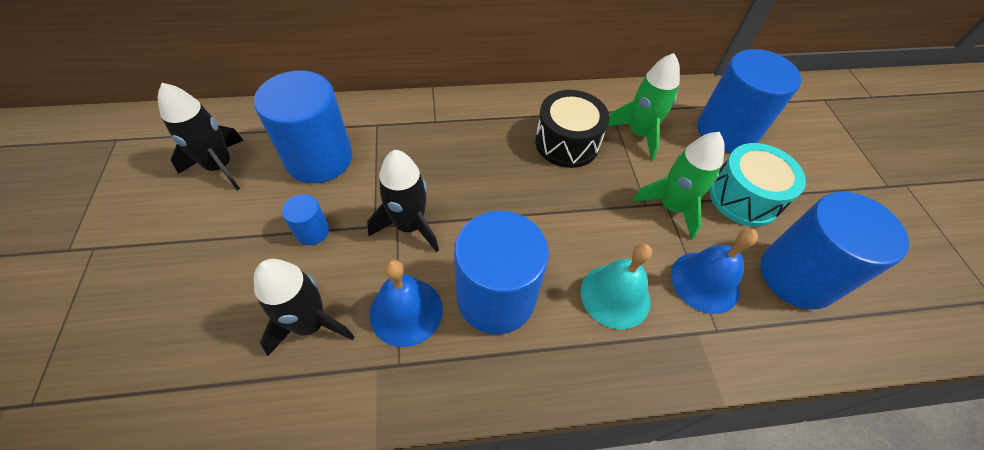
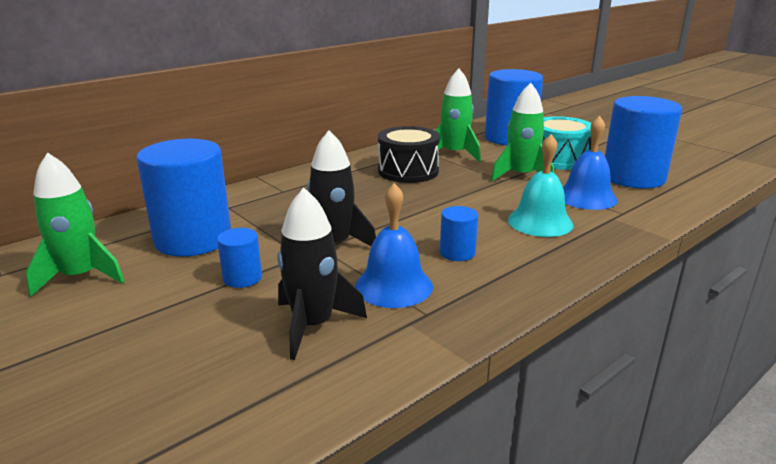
camera: 30 degrees left, 30 degrees down
black rocket [158,83,244,190] -> green rocket [26,152,125,297]
blue cylinder [454,211,549,334] -> blue cylinder [440,206,478,261], size x0.45

